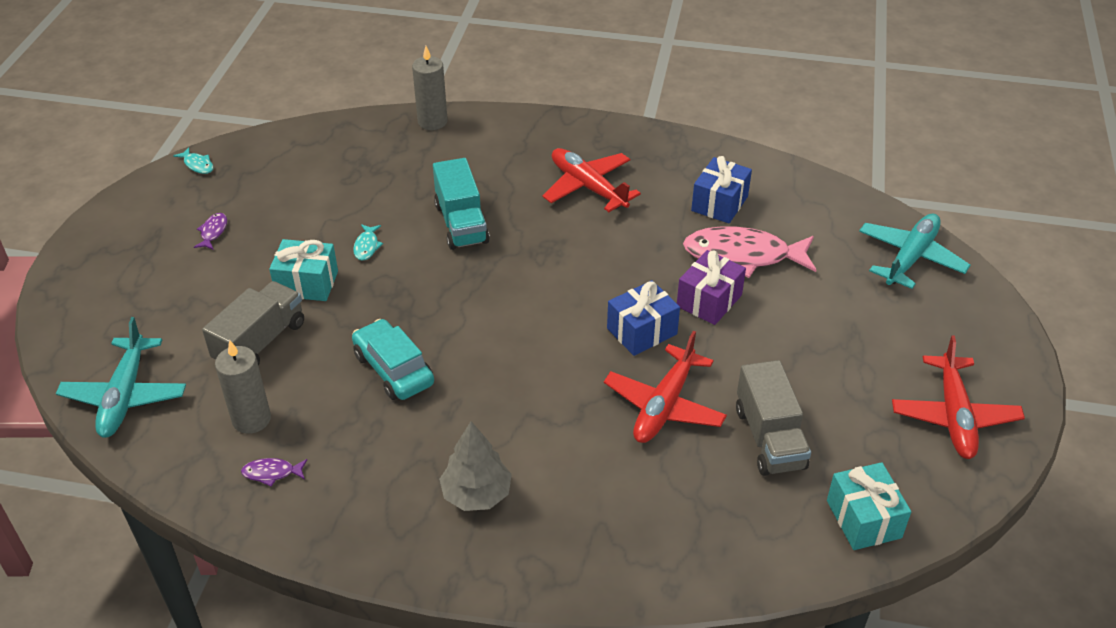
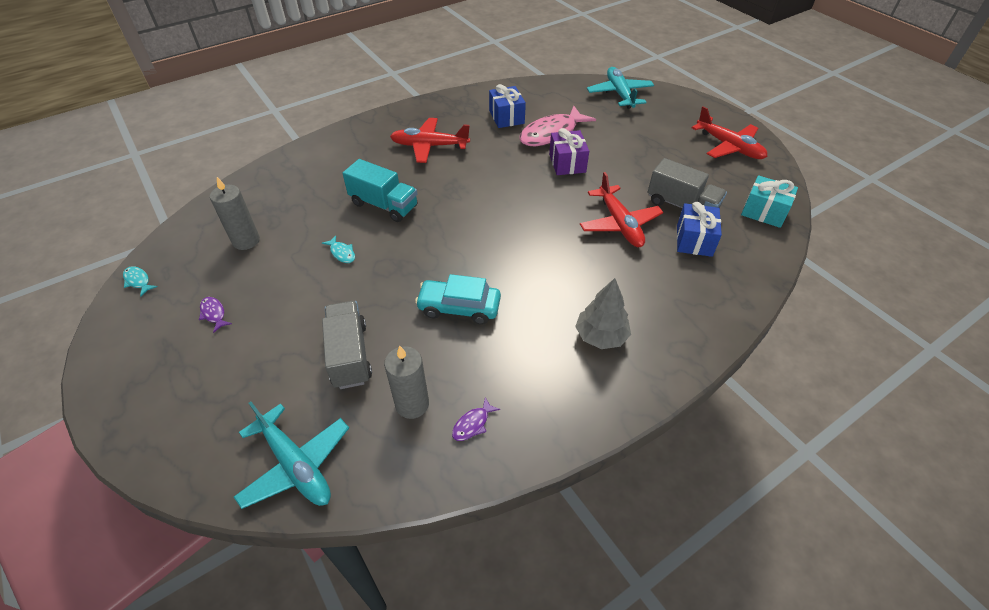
camera: 45 degrees left, 5 degrees up
turquoise fish [173,147,214,174] -> turquoise fish turned 135 degrees counterclockwise [123,266,157,297]
turquoise gift [269,239,338,301] -> none
grey candle [412,46,448,130] -> grey candle moved to [210,177,260,250]
blue gift [607,280,680,356] -> blue gift moved to [677,202,722,257]

